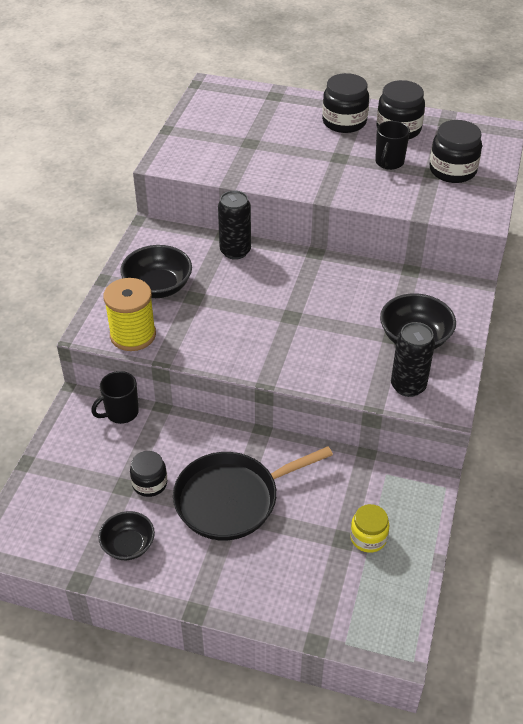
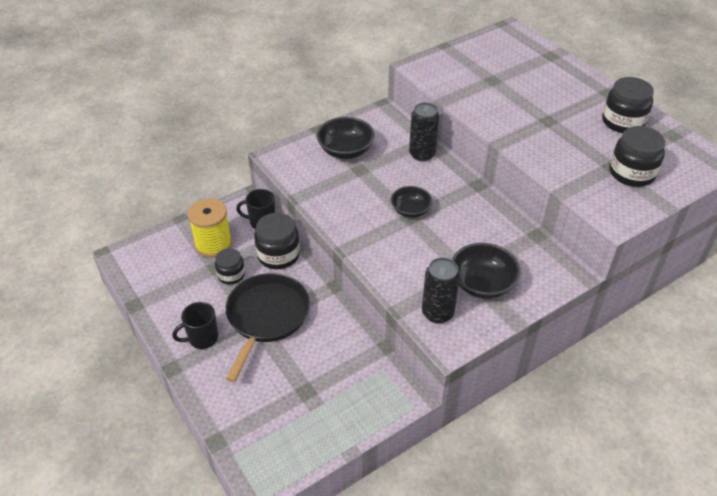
camera: 40 degrees right, 0 degrees up
black bowl [98,511,155,560] -> black bowl moved to [391,186,432,218]
yellow spool [103,278,156,351] -> yellow spool moved to [188,199,232,258]
black pan [173,446,333,540] -> black pan turned 90 degrees clockwise [226,273,310,382]
black jar [322,73,369,133] -> black jar moved to [254,213,300,269]
yellow jar [350,504,390,553] -> none
black mug [375,121,410,170] -> black mug moved to [172,302,218,349]

